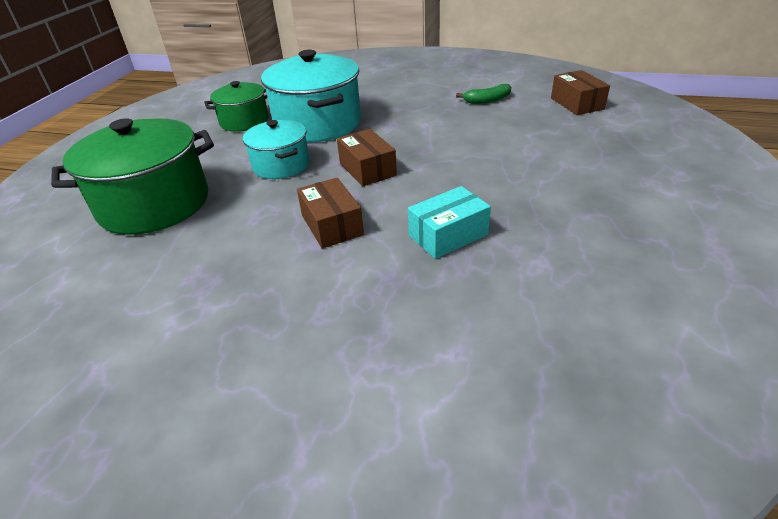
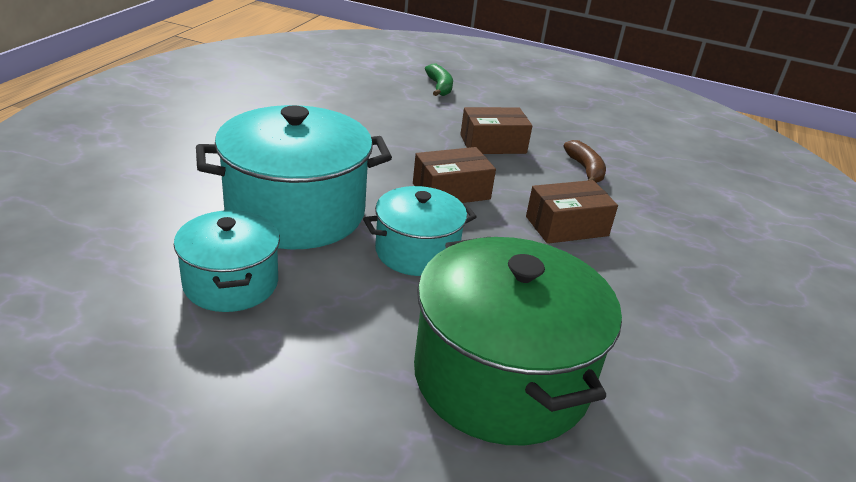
camera: 90 degrees left, 5 degrees down
green pot [204,81,269,132] -> turquoise pot [174,210,280,312]
turquoise box [408,186,491,259] -> brown banana [563,140,606,183]
green banana [456,84,511,104] -> green banana moved to [425,64,453,96]
brown box [551,70,610,115] -> brown box moved to [460,107,532,154]

